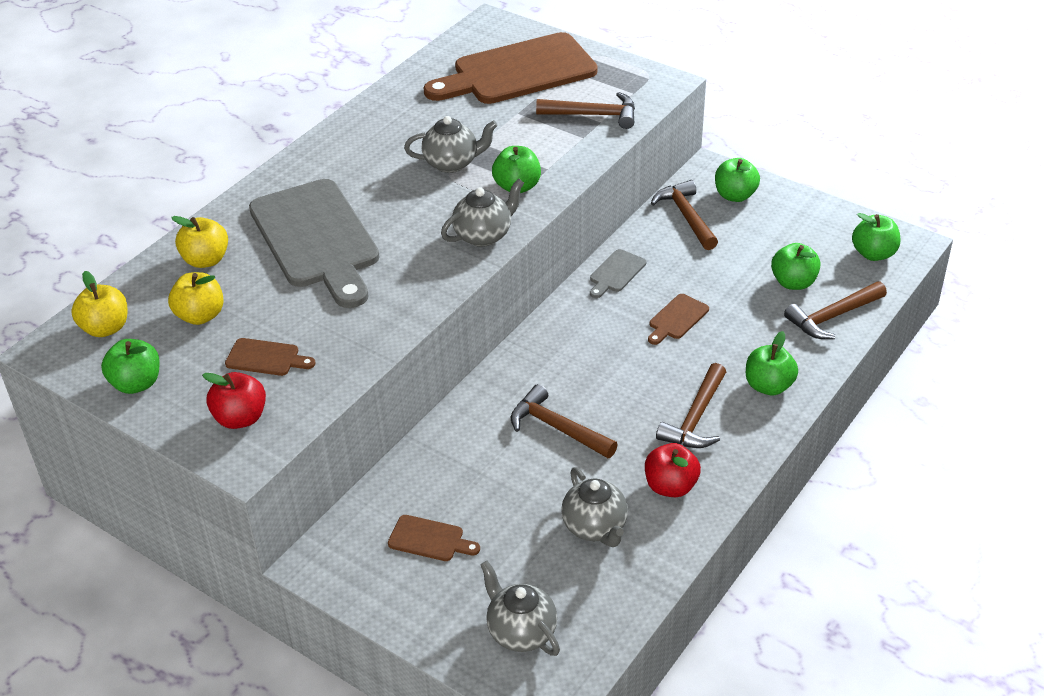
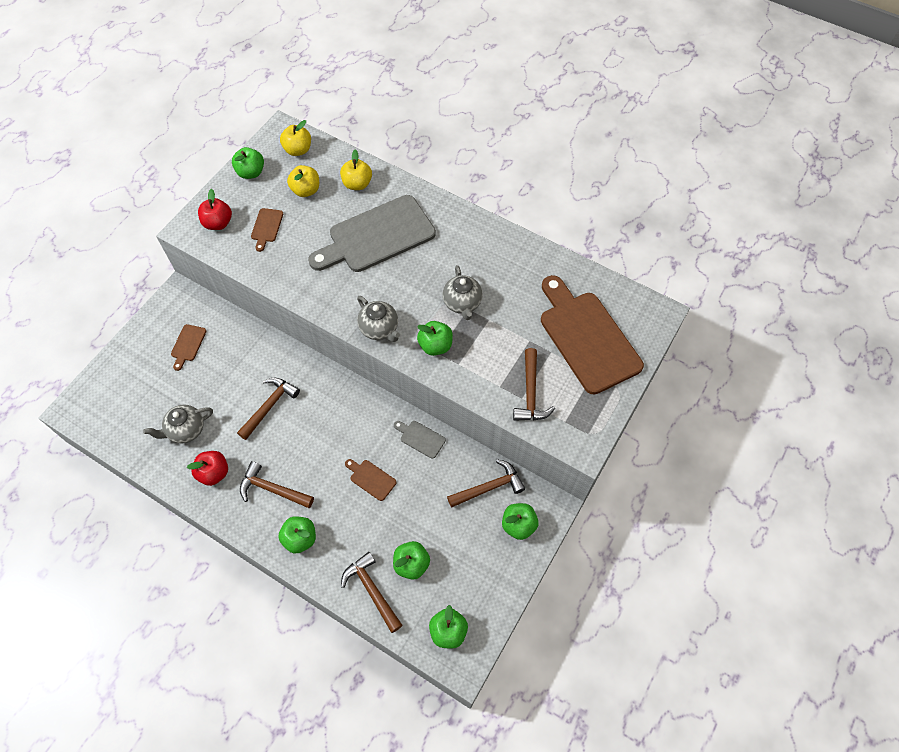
camera: 85 degrees right, 20 degrees up
grey teapot [480,561,560,656] -> none

